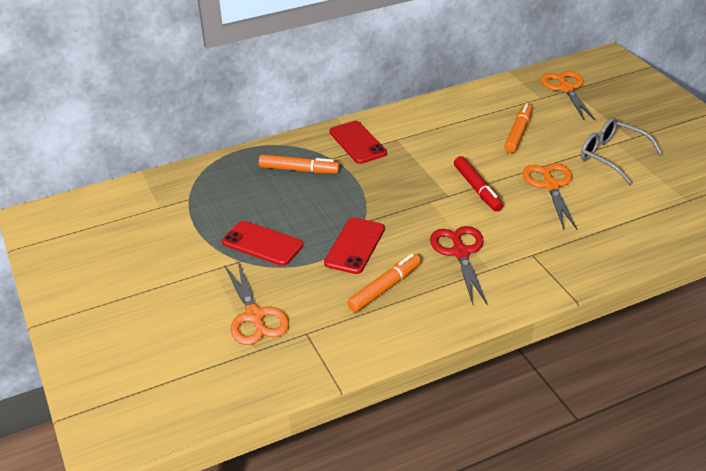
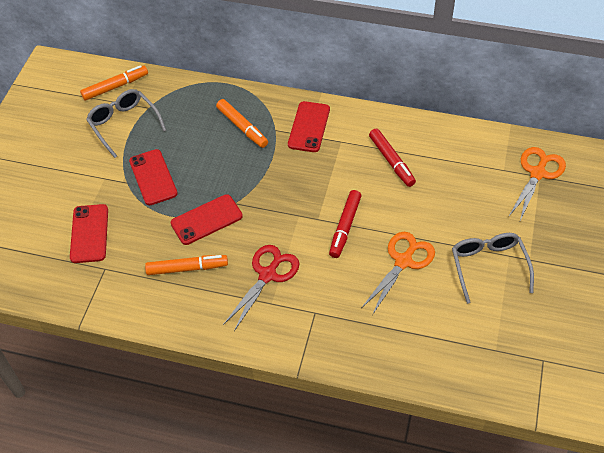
camera: 40 degrees right, 15 degrees up
orange scissors [224,262,289,345] -> red phone [70,204,108,263]
orange marker [504,103,532,153] -> orange marker moved to [80,65,148,101]
none -> grey glasses [86,89,166,158]
none -> red marker [369,129,416,187]

